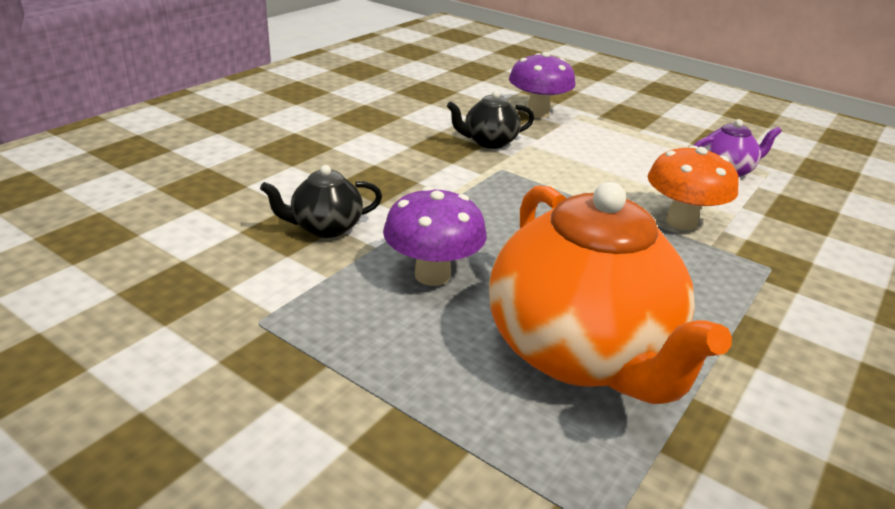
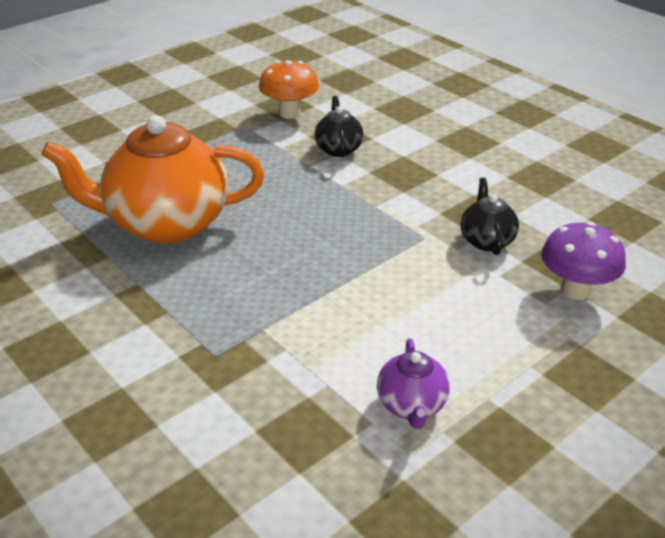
camera: 105 degrees right, 5 degrees up
purple mushroom [383,187,487,286] -> none
orange mushroom [648,145,739,230] -> orange mushroom moved to [259,60,319,119]

